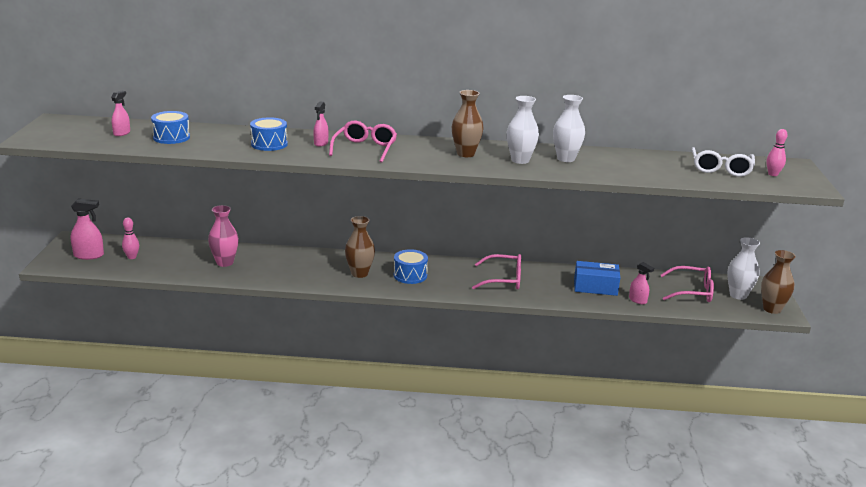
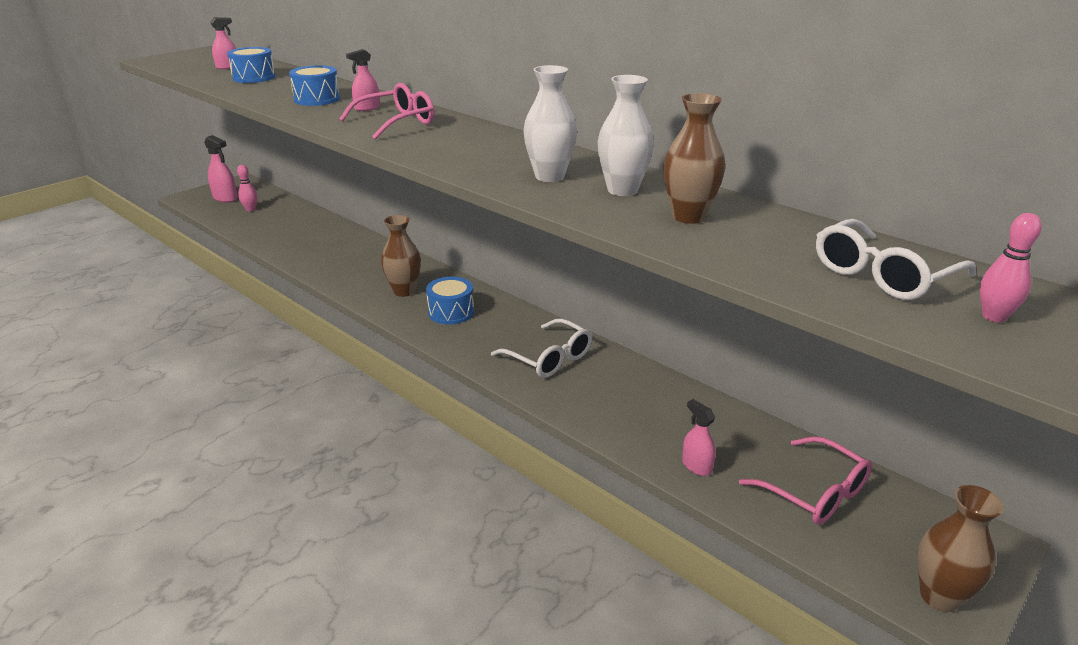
camera: 40 degrees right, 5 degrees up
pink vase [208,205,239,267] -> none
brown vase [452,90,483,157] -> brown vase moved to [663,93,725,224]
pink glasses [472,254,521,290] -> white glasses [491,319,592,378]
blue box [574,261,620,296] -> none
pink spray bottle [629,262,654,304] -> pink spray bottle turned 150 degrees clockwise [682,399,715,476]
white vase [727,237,760,300] -> none

